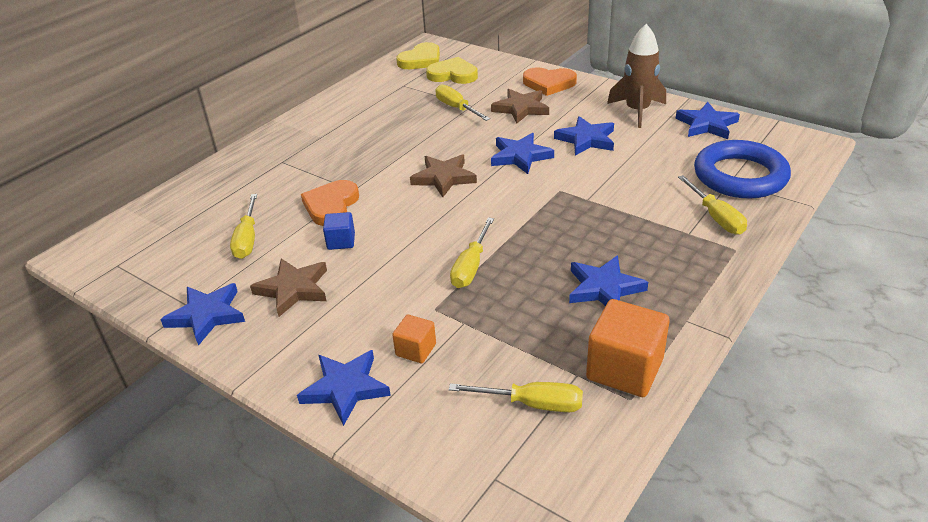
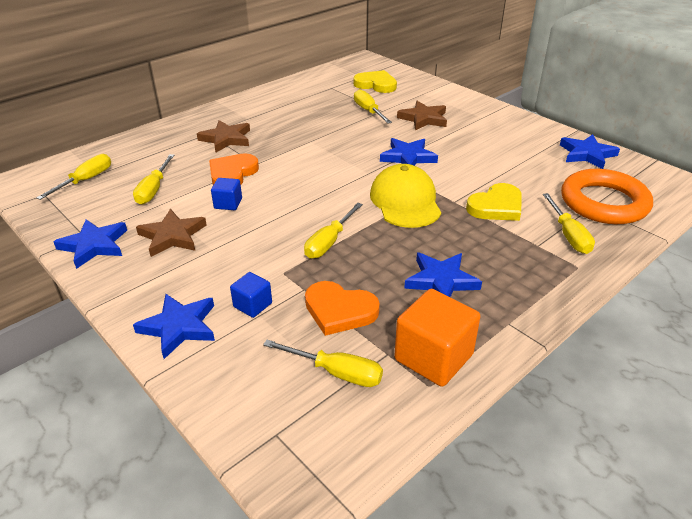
camera: 10 degrees right, 0 degrees up
orange cube [392,315,436,363] -> blue cube [230,272,272,318]
yellow heart [396,42,440,69] -> yellow heart moved to [466,183,522,221]
brown star [410,155,477,197] -> brown star moved to [197,120,250,152]
orange heart [523,67,577,96] -> orange heart moved to [305,281,380,336]
blue star [554,116,614,156] -> none
brown rocket [607,24,666,128] -> none
blue ring [694,140,791,199] -> orange ring [561,169,653,224]
none -> yellow screwdriver [36,154,111,200]
none -> yellow cap [370,164,442,228]

